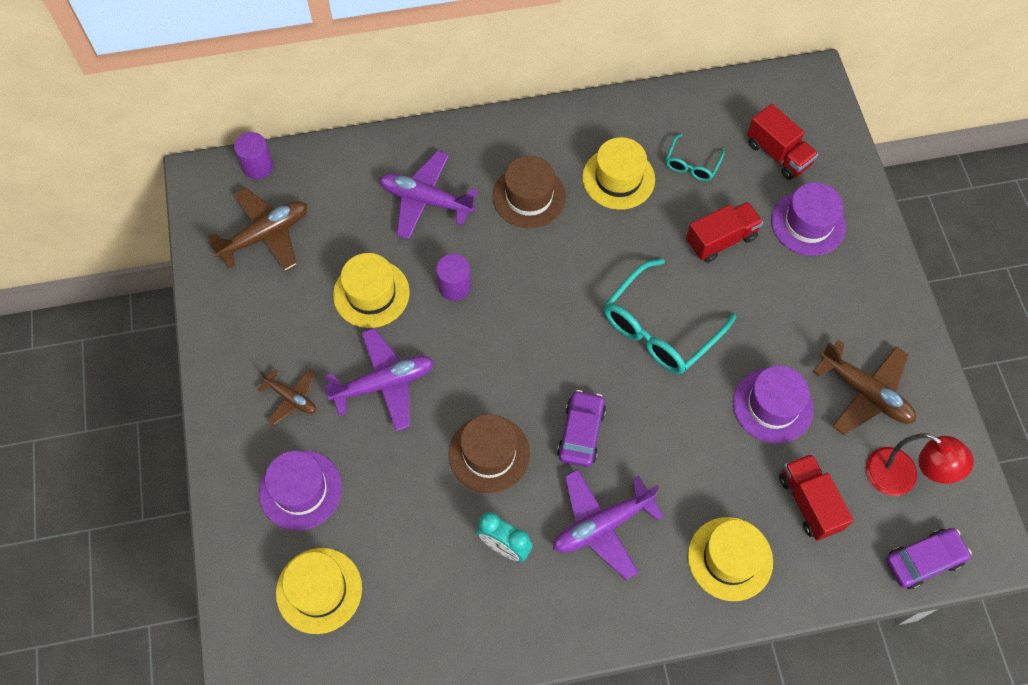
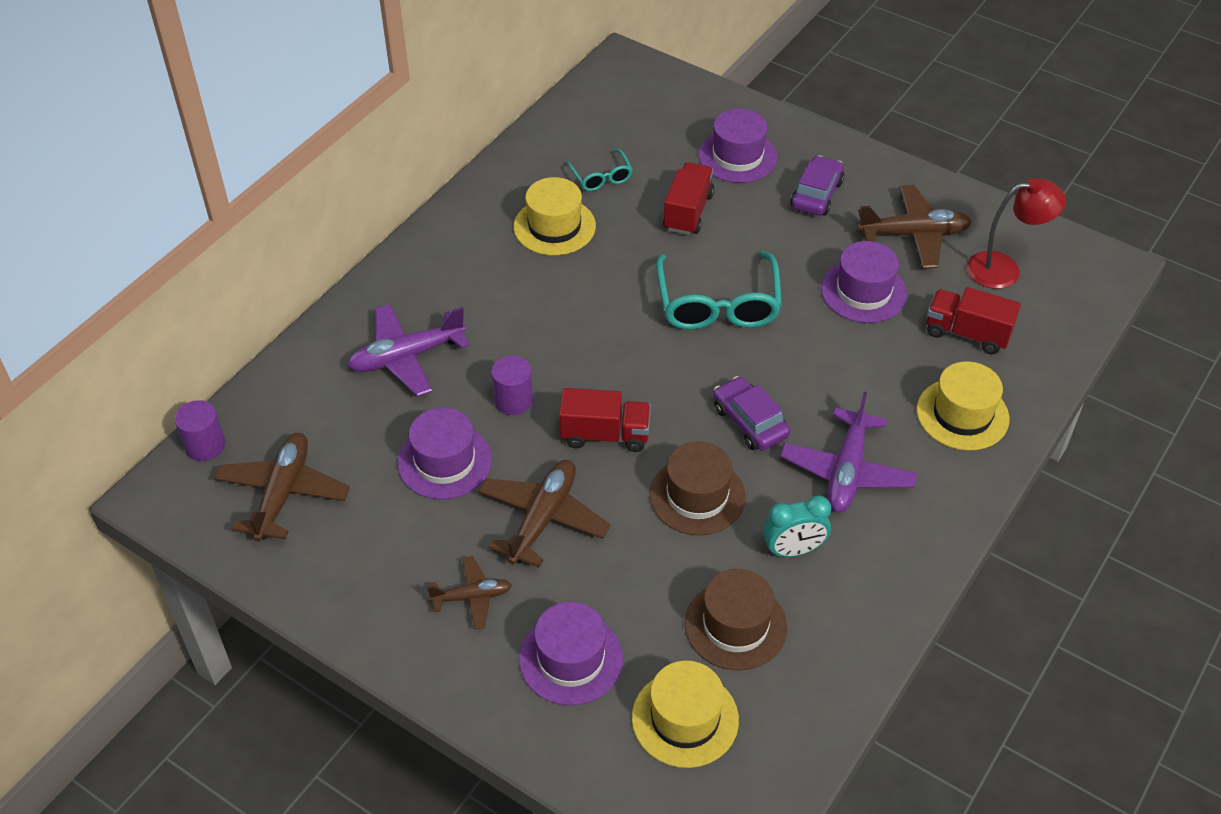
camera: 45 degrees left, 15 degrees down
purple plane [323,328,434,431] -> brown plane [478,460,611,567]
yellow hat [333,253,410,328] -> purple hat [398,408,492,499]
brown hat [493,156,566,228] -> brown hat moved to [685,569,787,670]
red truck [747,104,818,180] -> red truck moved to [559,388,651,452]
purple car [886,528,972,589] -> purple car moved to [790,155,844,216]

